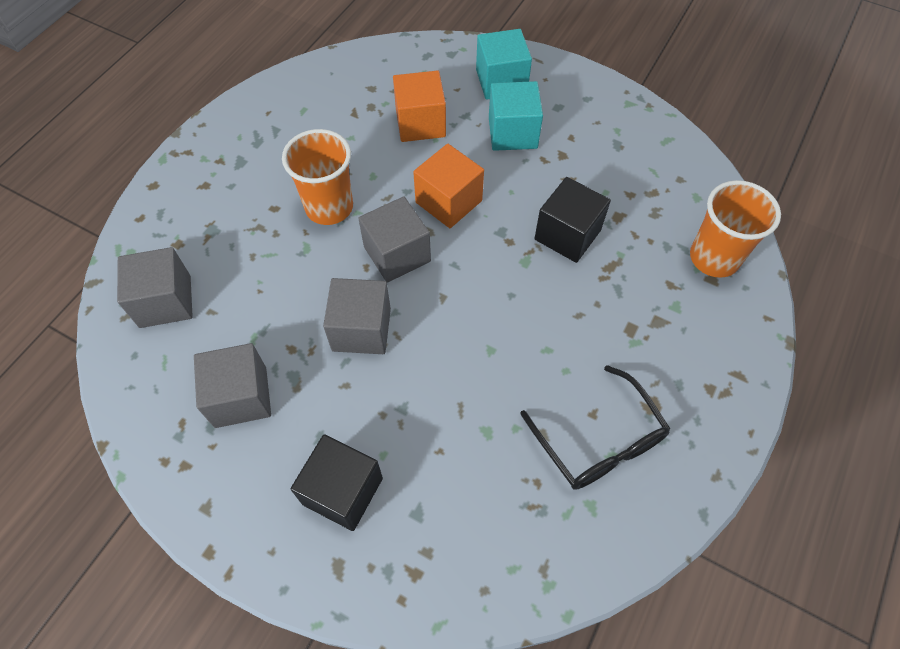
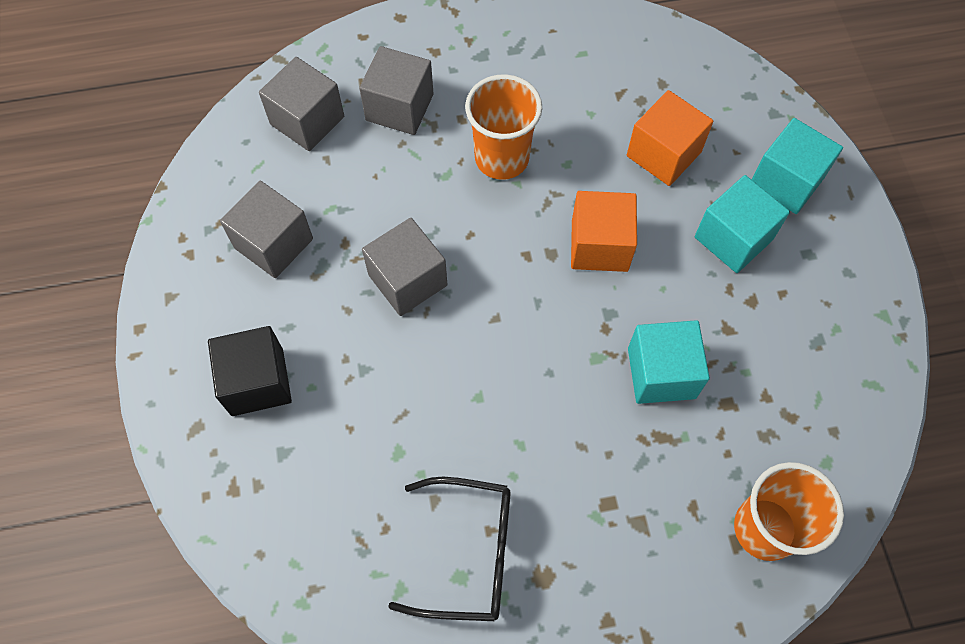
camera: 50 degrees right, 5 degrees up
grey cube [358,196,431,283] -> grey cube moved to [359,46,434,135]
black glasses [520,365,671,490] -> black glasses turned 105 degrees counterclockwise [388,477,511,621]
black cube [534,177,611,263] -> turquoise cube [628,320,710,404]

